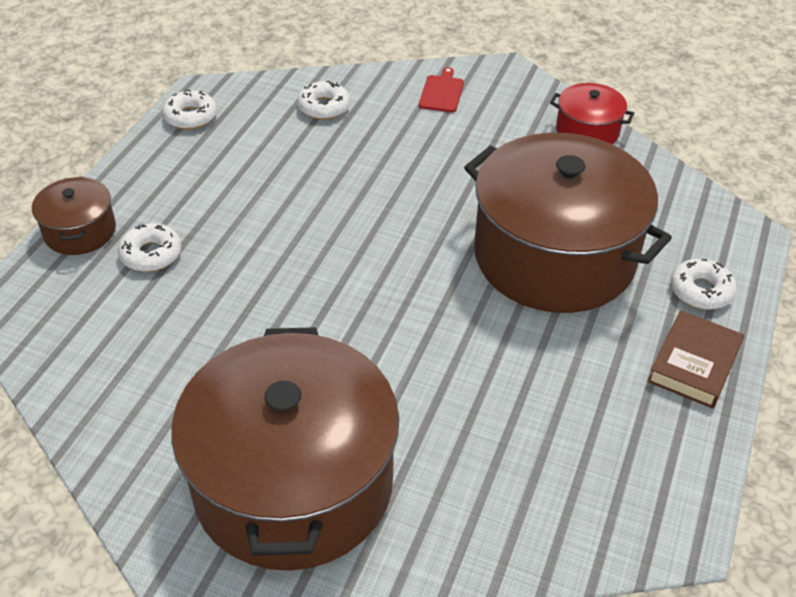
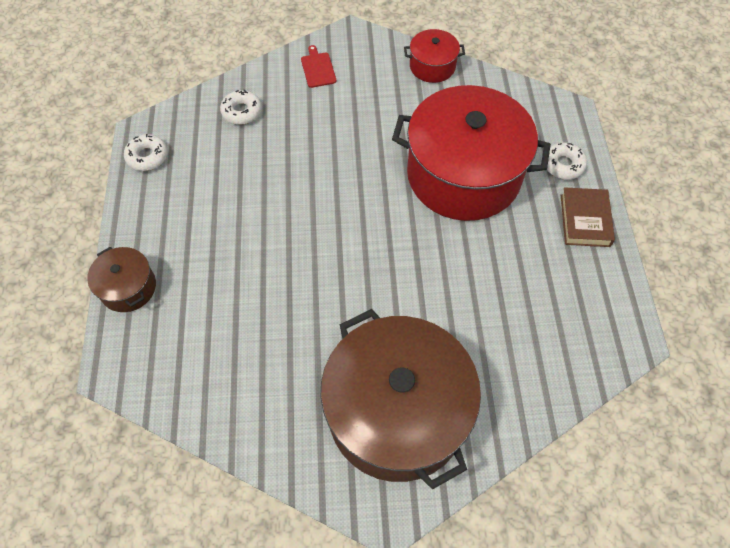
camera: 25 degrees left, 15 degrees up
white donut [118,223,182,272] -> none
brown pot [464,133,672,313] -> red pot [392,85,551,221]

